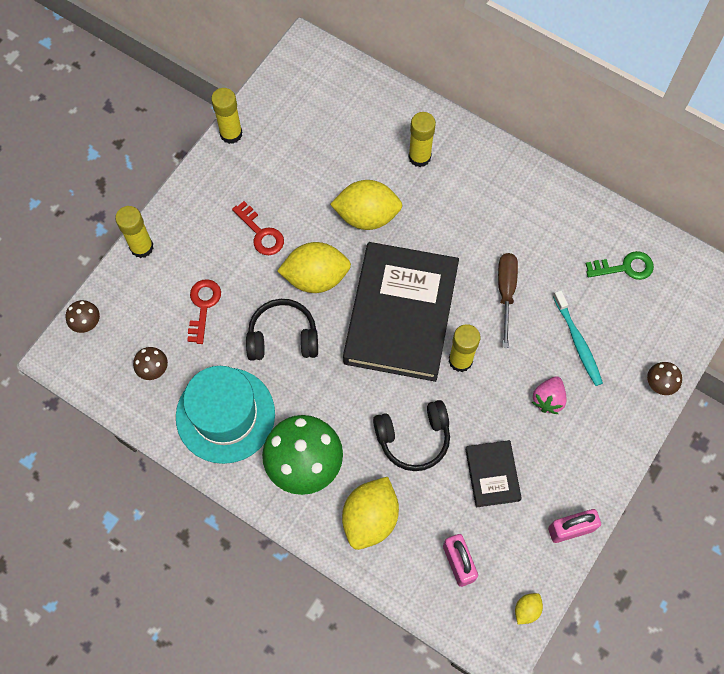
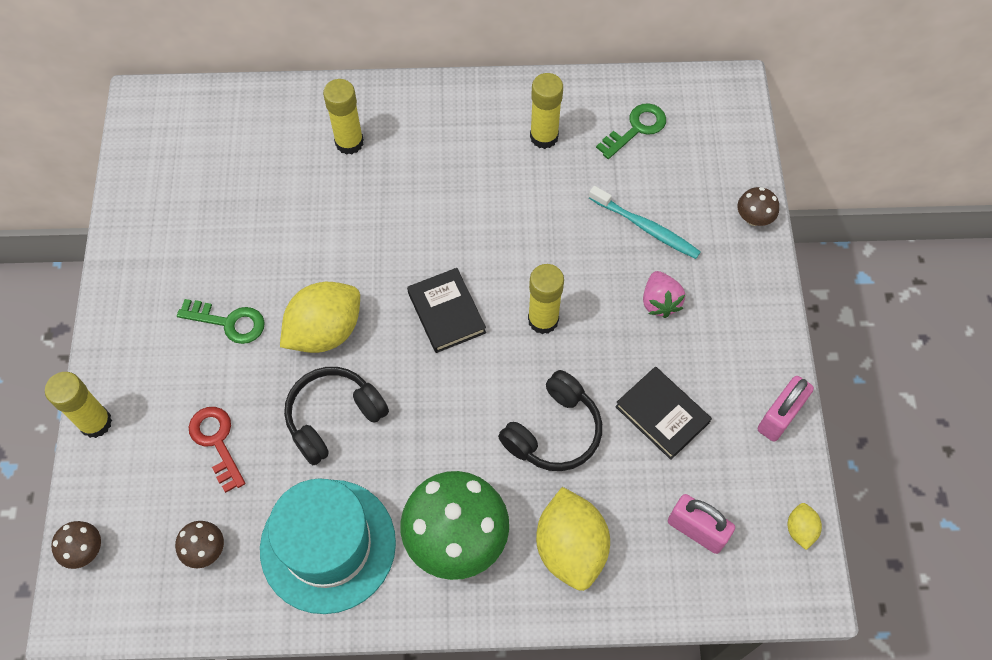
camera: 35 degrees left, 5 degrees down
yellow glue stick [211,88,242,144] -> yellow glue stick moved to [530,73,563,149]
red key [232,201,284,255] -> green key [177,299,265,344]
yellow lemon [330,180,403,230] -> none
black book [343,242,459,382] -> black book [407,268,486,353], size x0.46
brown screwdriver [498,253,518,348] -> none

